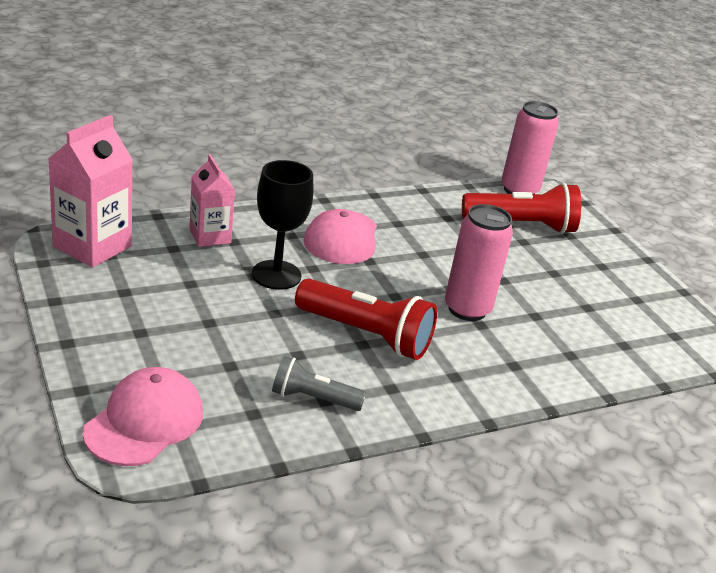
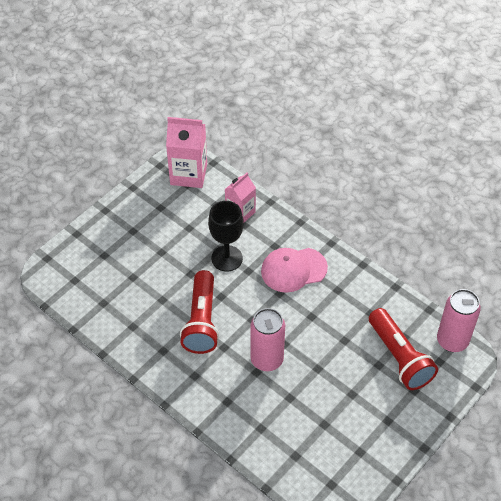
camera: 70 degrees right, 20 degrees up
pink cap [83,367,203,466] -> none
grey flashlight [272,356,366,411] -> none

